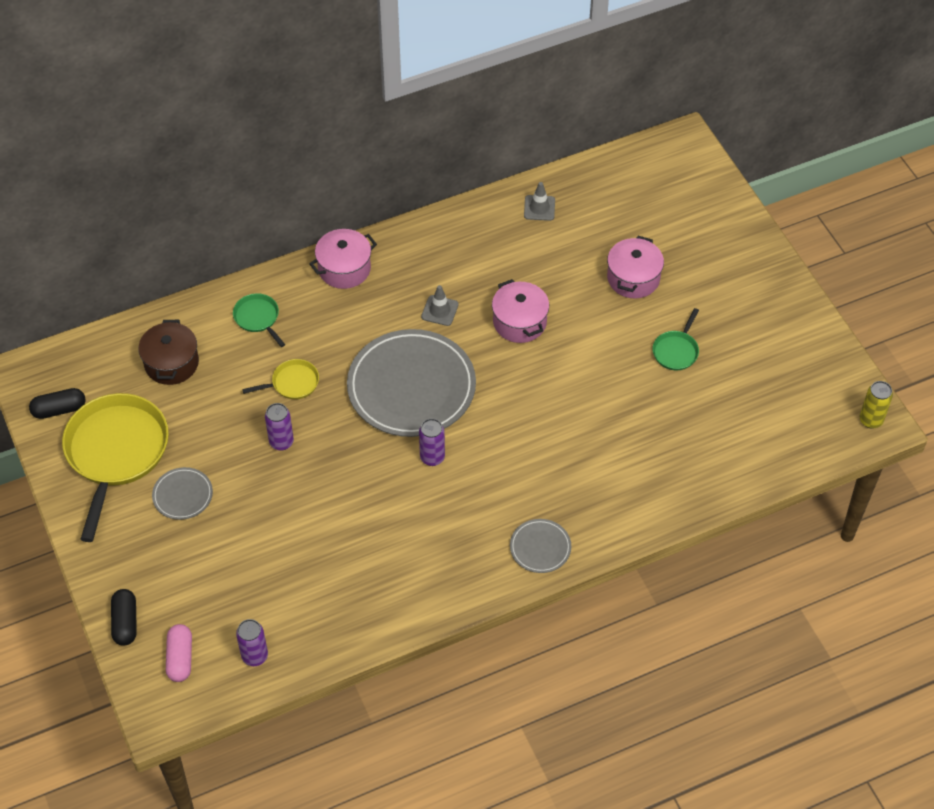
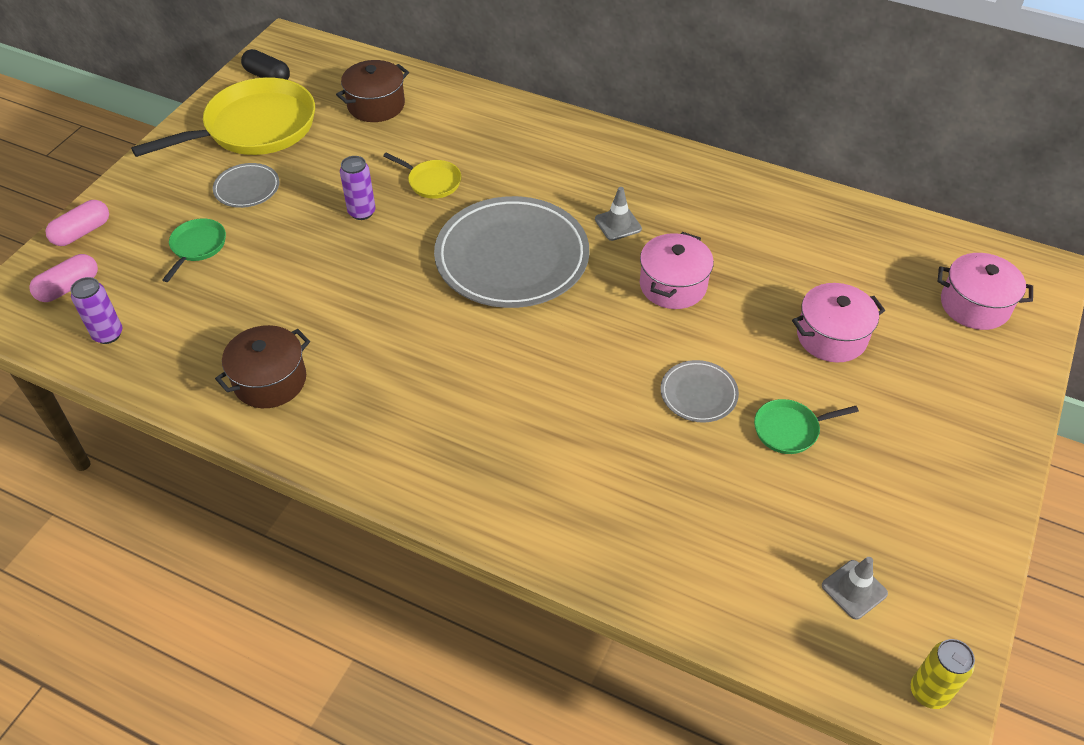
camera: 50 degrees right, 5 degrees down
black capsule [111,589,137,646] -> pink capsule [45,200,109,246]
green pan [233,293,285,347] -> green pan moved to [163,219,226,282]
pink pot [309,229,377,289] -> pink pot moved to [937,253,1033,330]
purple can [419,419,445,466] -> none
grey plate [510,519,571,573] -> grey plate moved to [661,360,739,422]
grey traffic cone [524,182,555,221] -> grey traffic cone moved to [822,557,888,619]
none -> brown pot [215,325,310,408]

